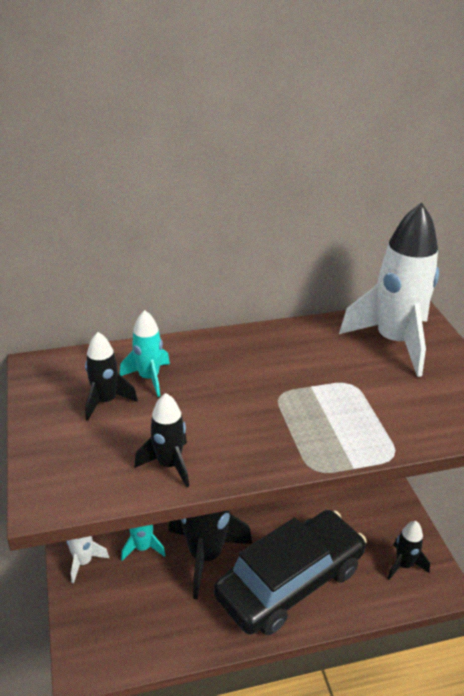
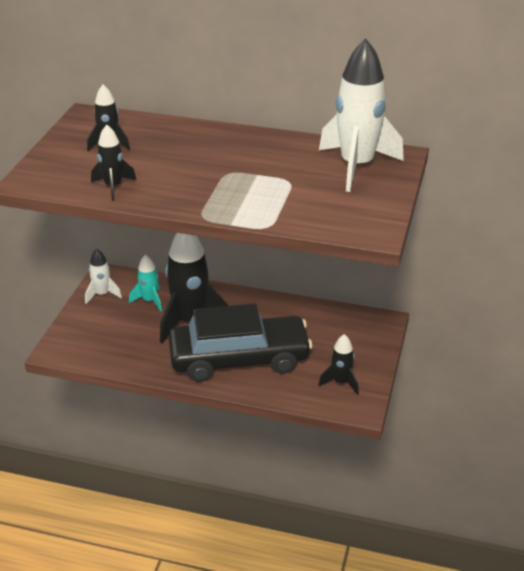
camera: 30 degrees right, 0 degrees up
turquoise rocket [120,310,170,397] -> none

